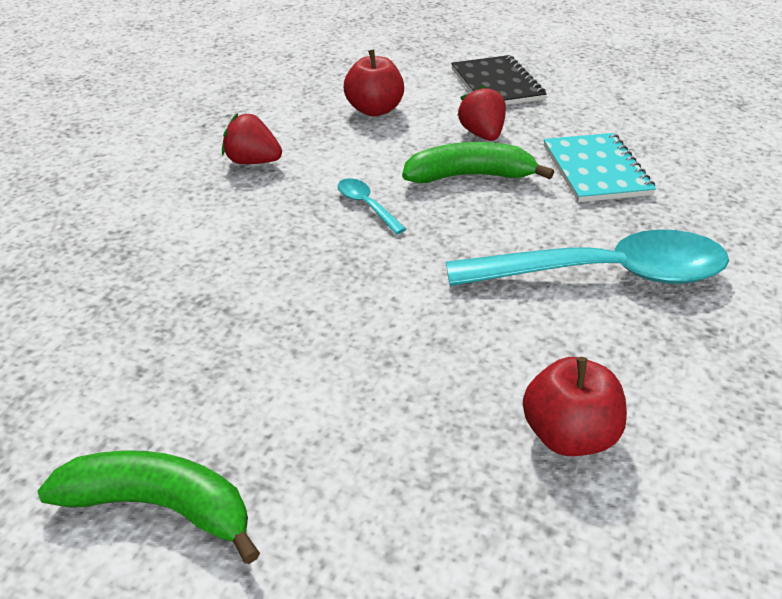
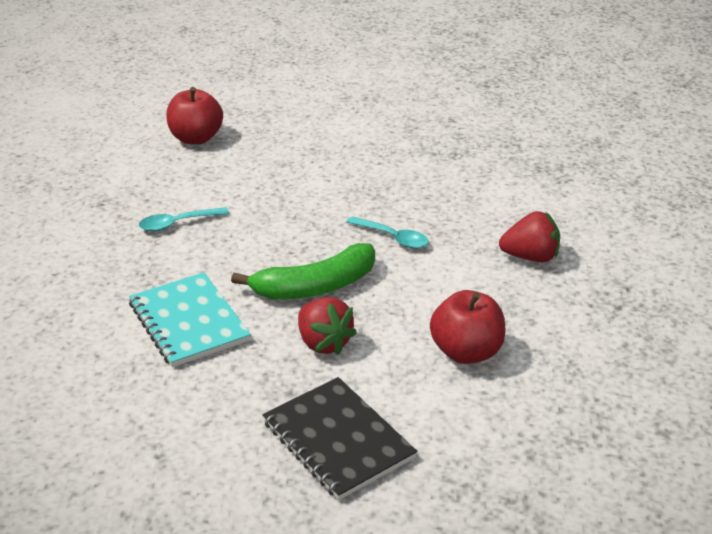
camera: 160 degrees right, 5 degrees down
green banana [37,450,260,564] -> none
turquoise spoon [446,229,729,286] -> turquoise spoon [139,207,229,232], size x0.41

